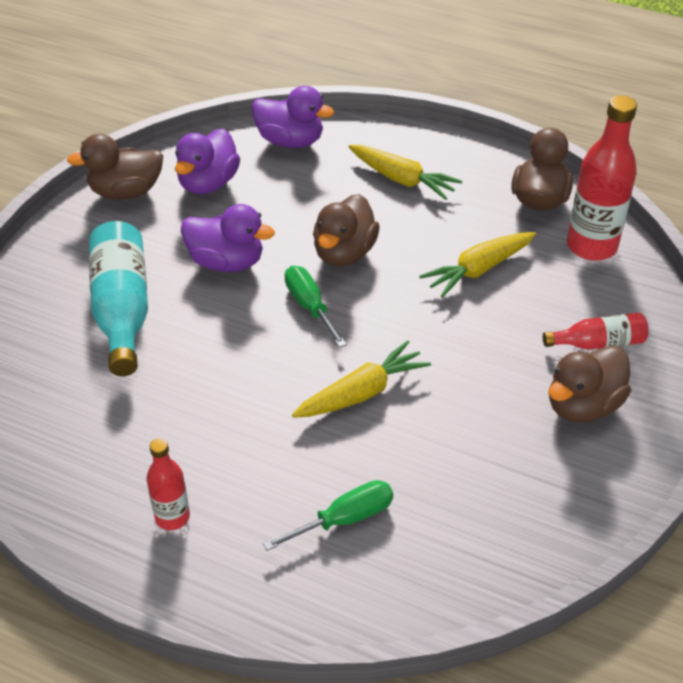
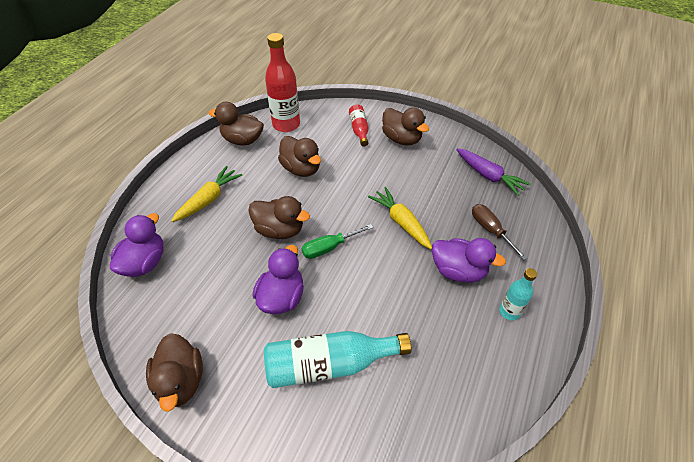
camera: 90 degrees left, 5 degrees up
red bottle [146,438,190,530] -> turquoise bottle [499,268,537,321]
purple duck [175,129,240,194] -> purple duck moved to [432,238,506,283]
green screwdriver [263,480,393,551] -> brown screwdriver [472,204,528,260]
yellow carrot [419,232,536,298] -> brown duck [278,136,321,177]
none -> purple carrot [456,148,530,196]

